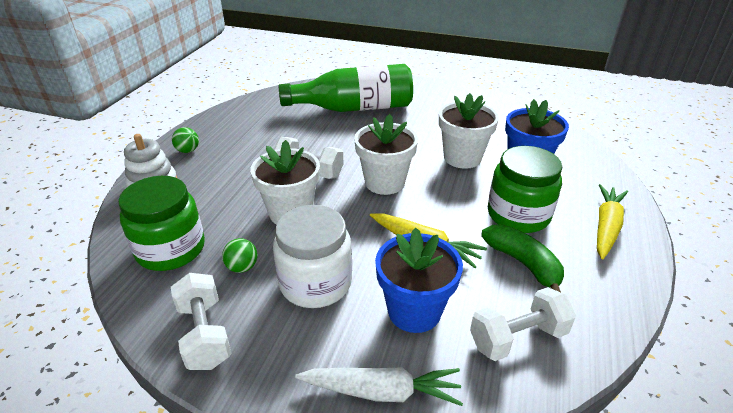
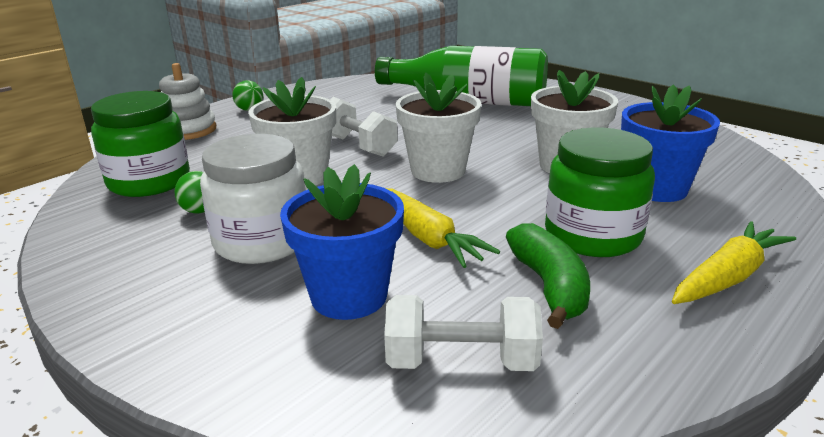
camera: 25 degrees right, 10 degrees down
white dumbbell [171,273,232,370] -> none
white carrot [295,367,463,406] -> none

